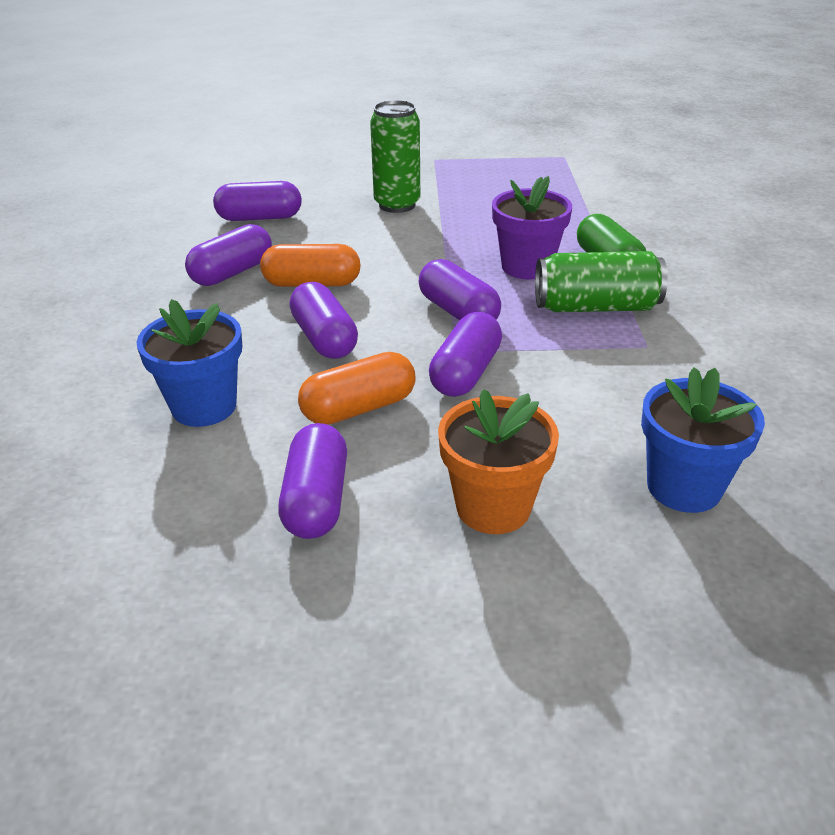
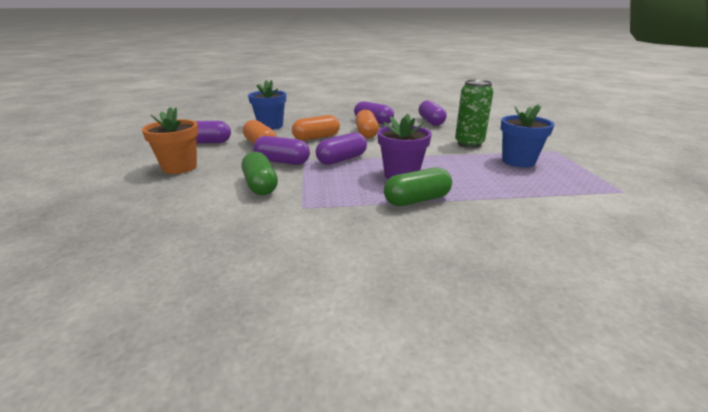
camera: 85 degrees right, 10 degrees down
purple capsule [289,282,358,359] -> orange capsule [292,115,340,141]
green can [535,251,668,312] -> none
blue flower pot [641,367,765,513] -> blue flower pot moved to [500,104,554,167]
none -> green capsule [242,152,278,195]

